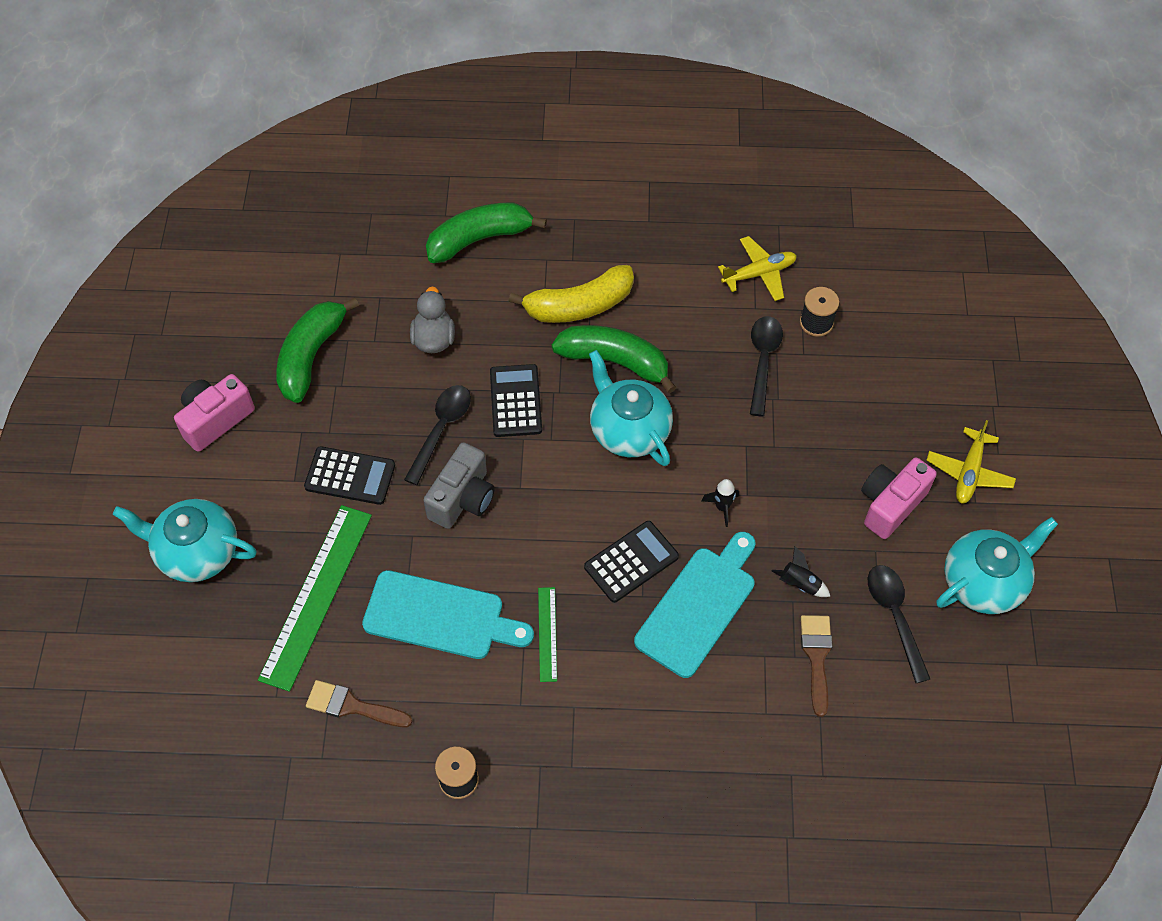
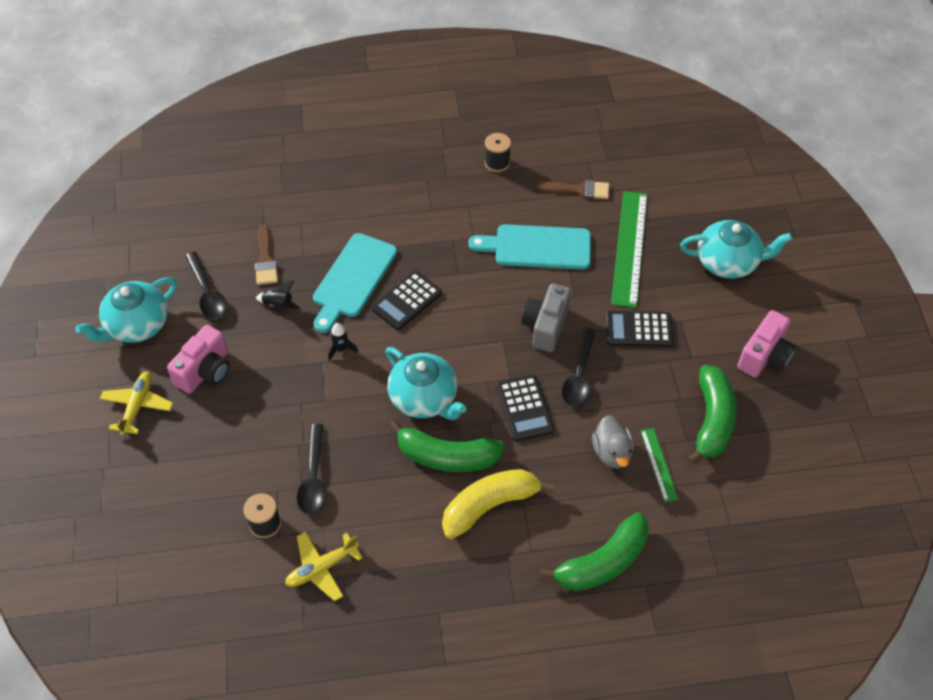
camera: 170 degrees right, 5 degrees down
green ruler [538,587,557,682] -> green ruler moved to [641,428,678,502]

